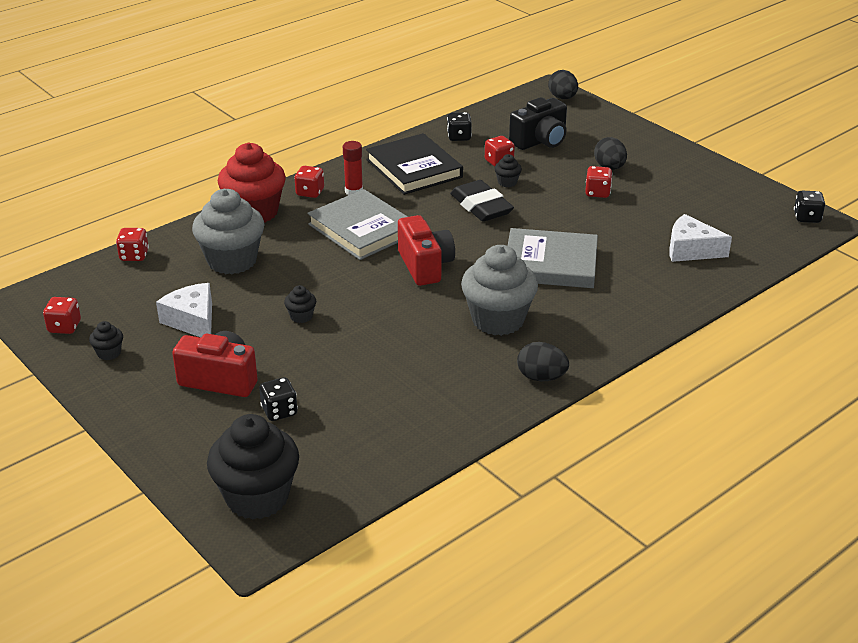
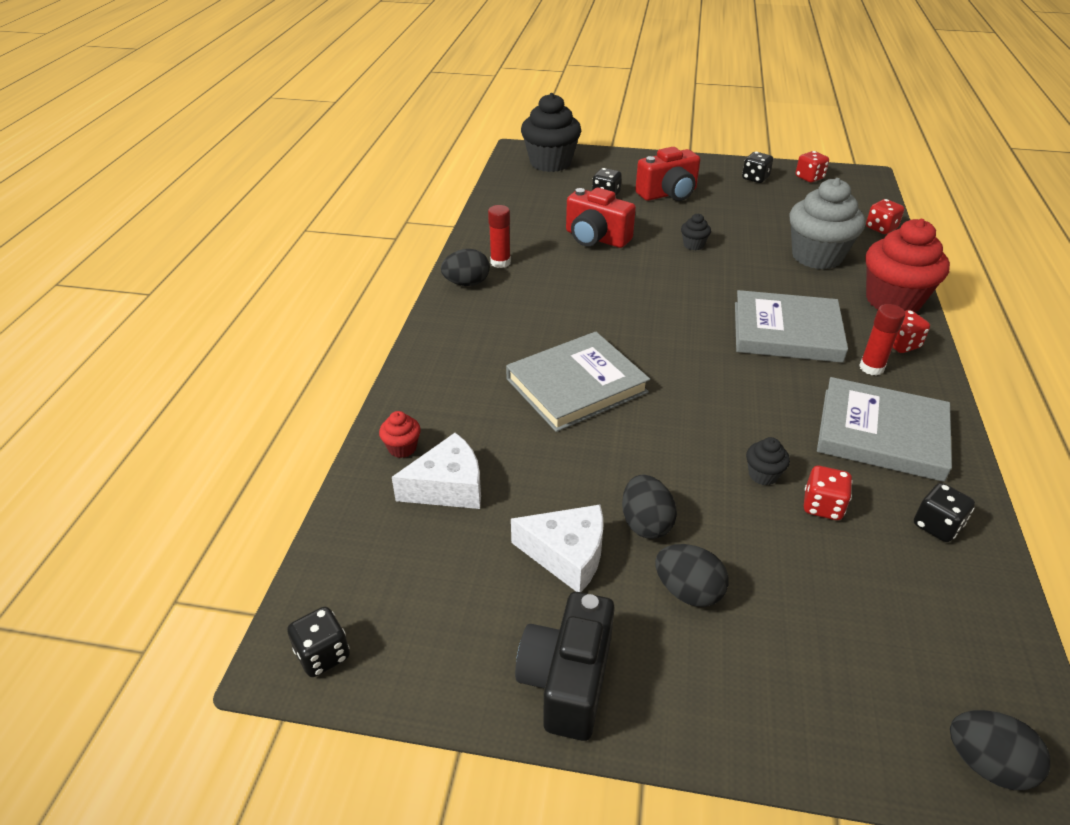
camera: 140 degrees right, 5 degrees up
black cupcake [89,321,123,360] -> black dice [742,152,773,183]
white cheese [156,283,212,337] -> white cheese moved to [511,505,603,592]
black book [366,133,463,195] -> grey book [817,377,952,482]
red camera [398,215,455,286] -> red camera moved to [566,188,636,248]
black eraser [450,180,514,222] -> none
grey cupcake [461,245,538,336] -> none
black camera [509,97,567,150] -> black camera moved to [515,592,615,741]
red dice [585,166,613,198] -> black egg [622,475,677,539]
none -> red cupcake [379,411,421,458]
none -> red glue stick [488,205,511,268]

